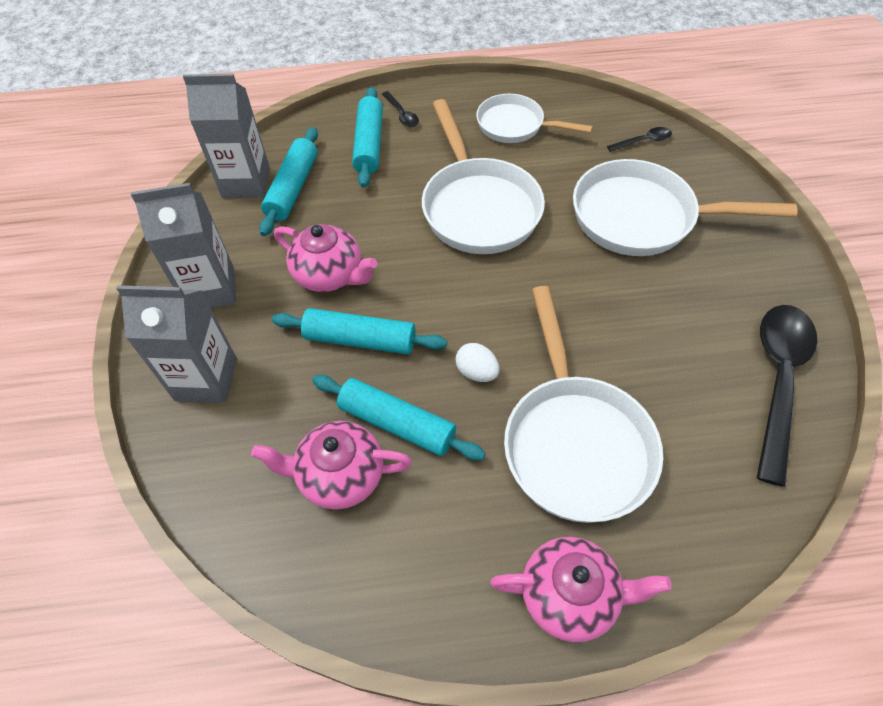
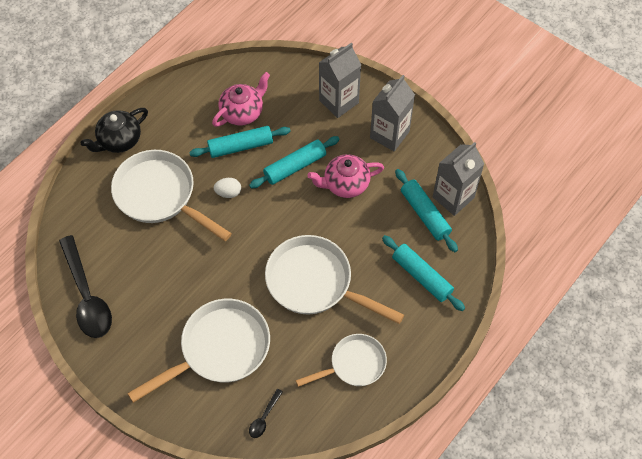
camera: 135 degrees right, 5 degrees up
black spoon [382,91,419,127] -> none
pink teapot [490,537,672,642] -> black teapot [81,108,148,153]

